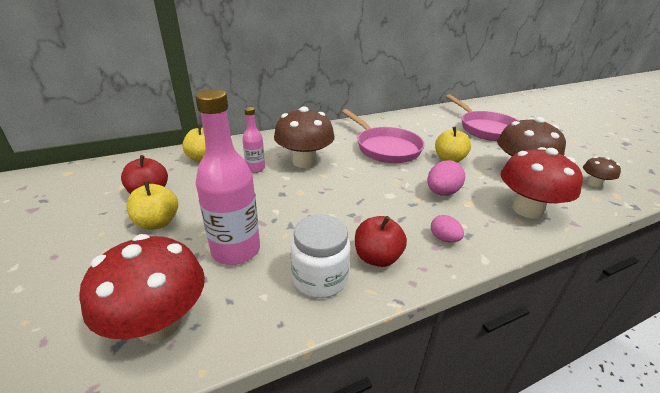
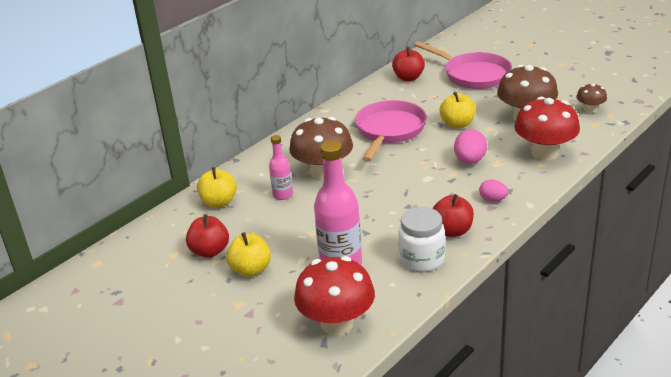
camera: 20 degrees left, 0 degrees up
pink pan [342,109,425,163] -> pink pan turned 105 degrees counterclockwise [355,100,427,162]
none -> red apple [392,47,425,81]

